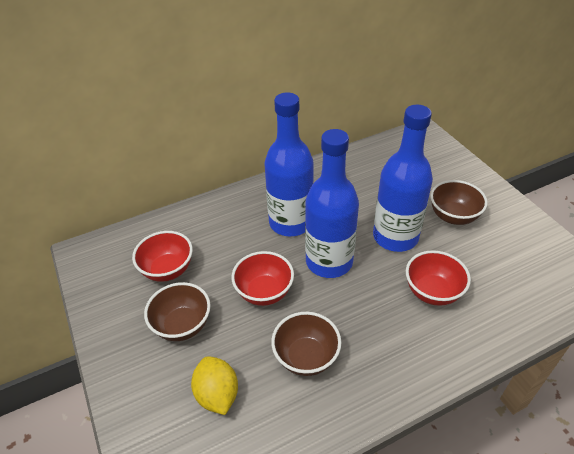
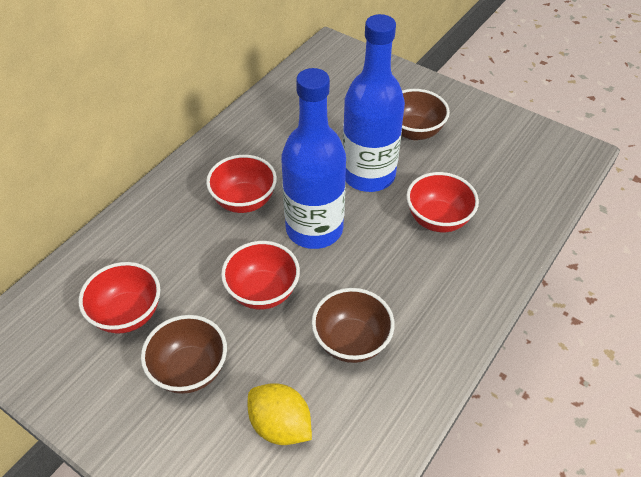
camera: 30 degrees left, 5 degrees up
blue bottle [264,92,314,236] -> red bowl [206,155,277,213]

